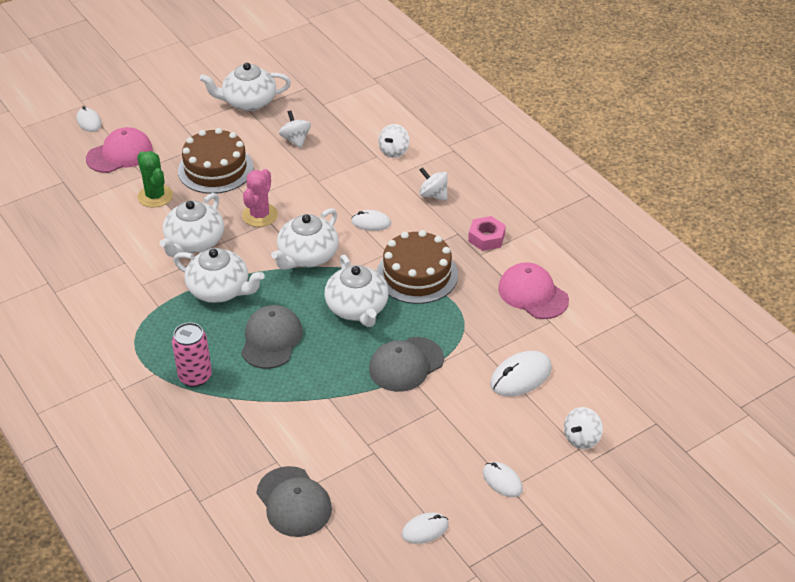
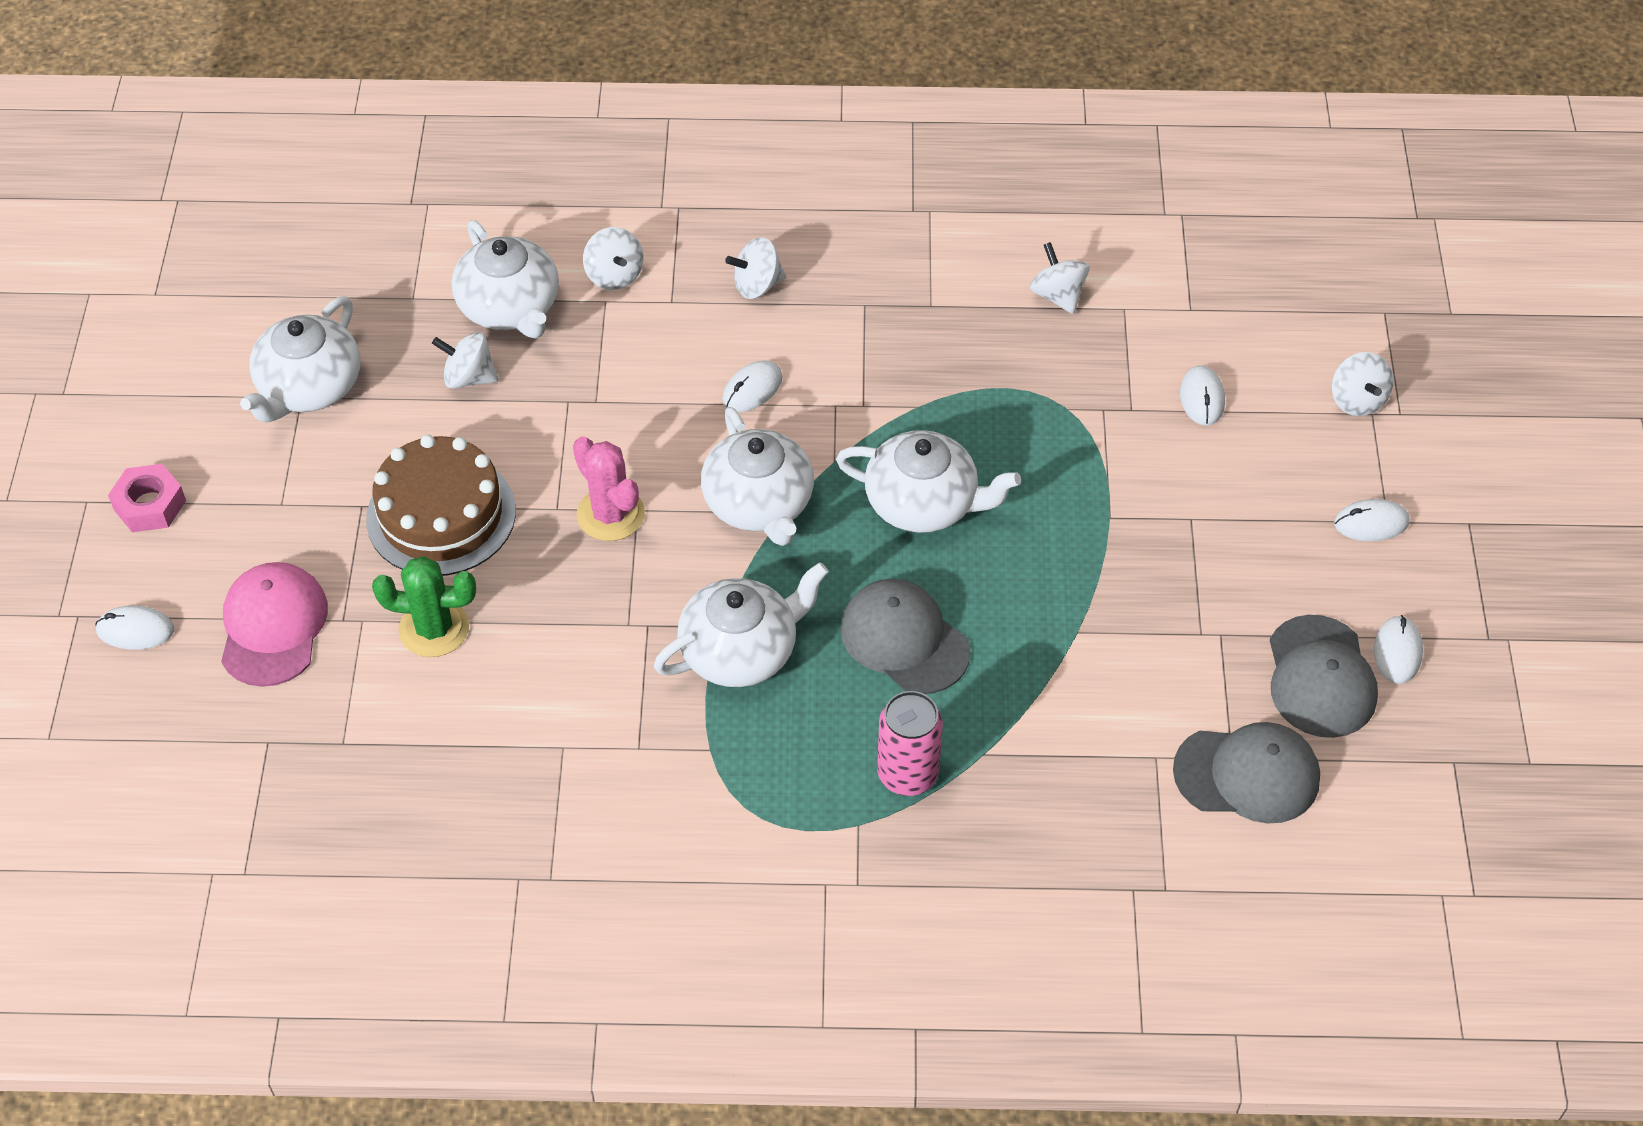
camera: 55 degrees left, 10 degrees up
white teapot [159,193,224,257] -> white teapot moved to [452,220,559,339]
grey cap [369,337,444,392] -> grey cap moved to [1270,615,1378,738]
brown cake [377,230,458,304] -> none
pink nut [468,216,506,251] -> pink nut moved to [108,464,186,532]
white mouse [490,351,552,397] -> white mouse [1180,365,1225,426], size x0.63
pink cap [498,262,569,319] -> white spinning top [1030,242,1090,314]

